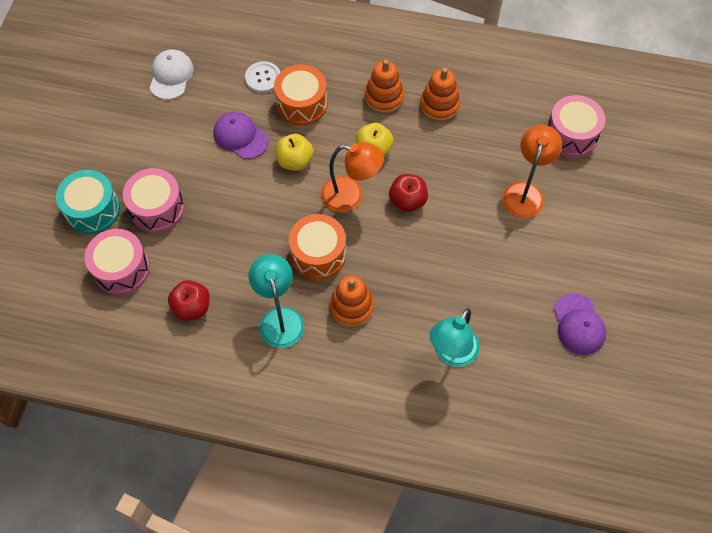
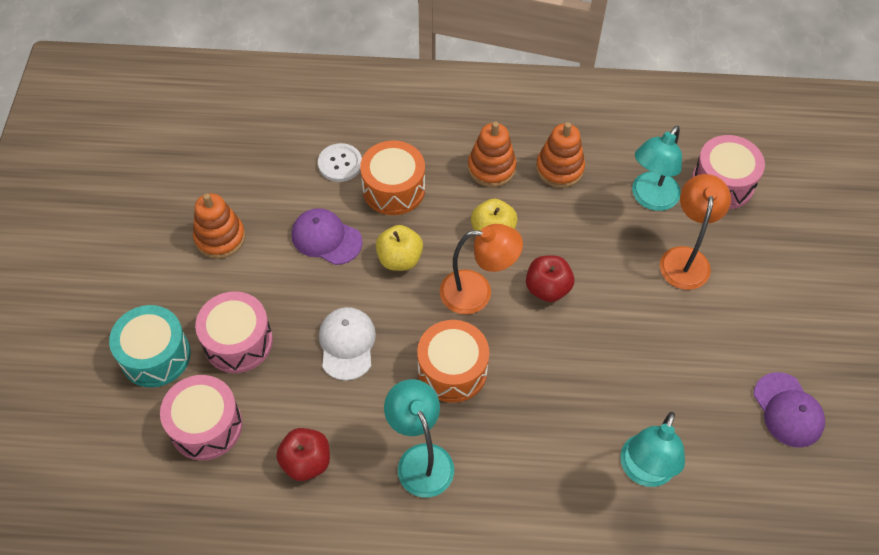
camera: 10 degrees left, 5 degrees down
white cap [150,50,194,100] -> white cap moved to [319,307,376,381]
orange stacking toy [330,275,374,327] -> orange stacking toy moved to [193,193,245,259]
none -> turquoise lamp [632,126,682,211]

